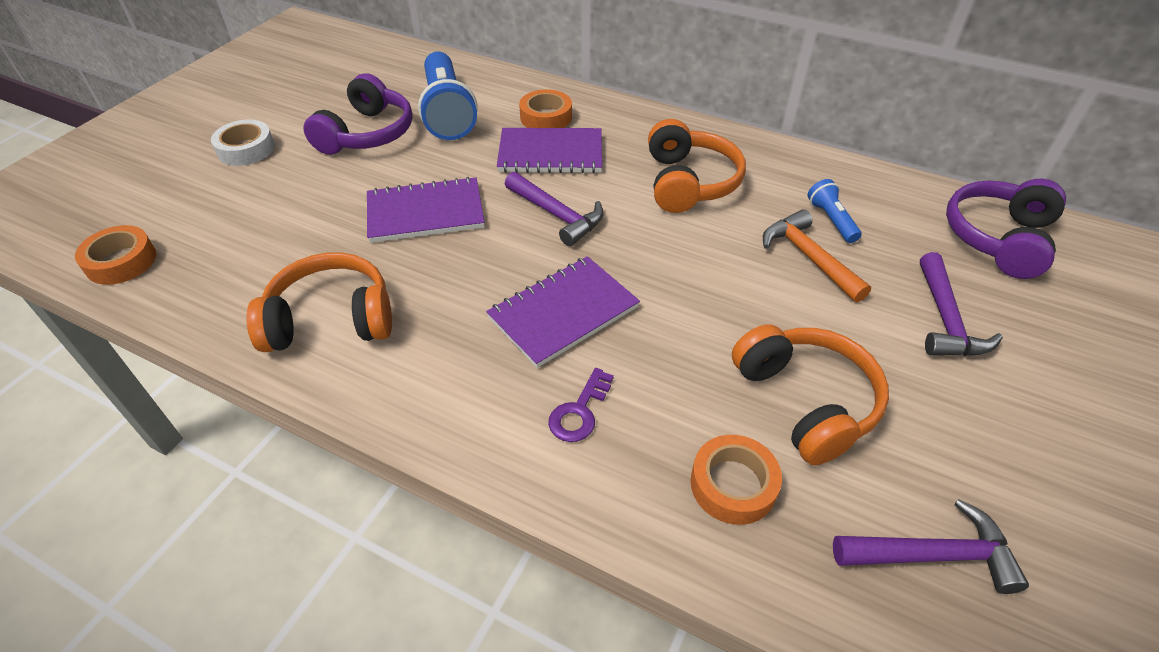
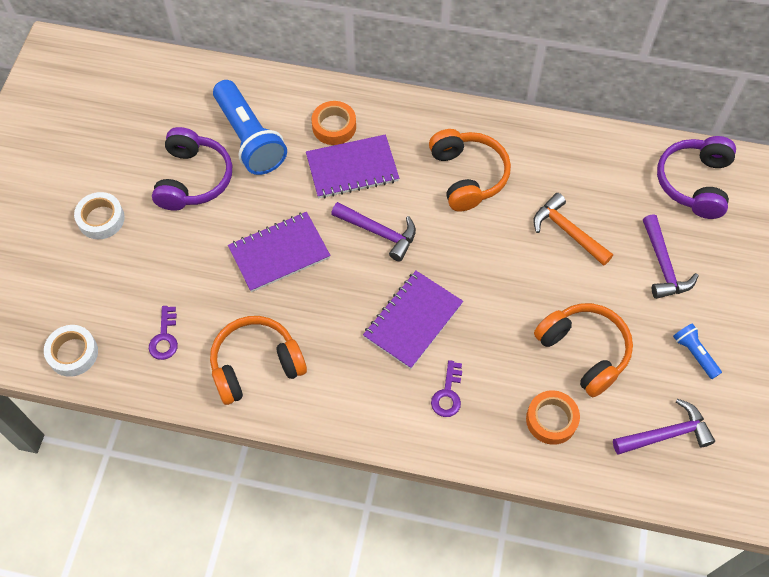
camera: 15 degrees left, 15 degrees up
orange tape [75,225,156,285] -> white tape [44,325,98,377]
blue flashlight [808,179,862,243] -> blue flashlight moved to [673,323,722,379]
none -> purple key [149,306,178,360]

